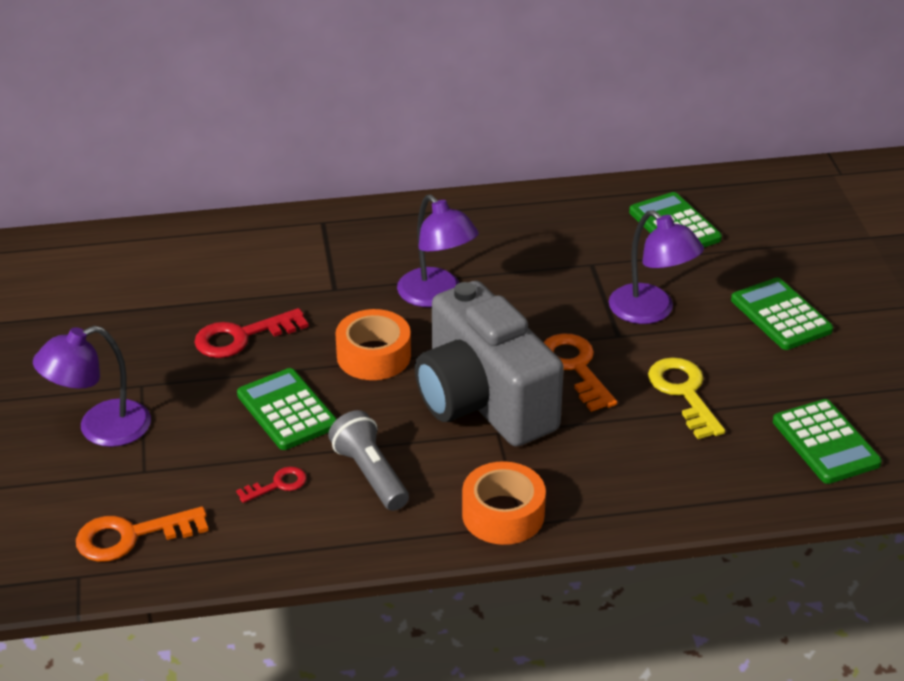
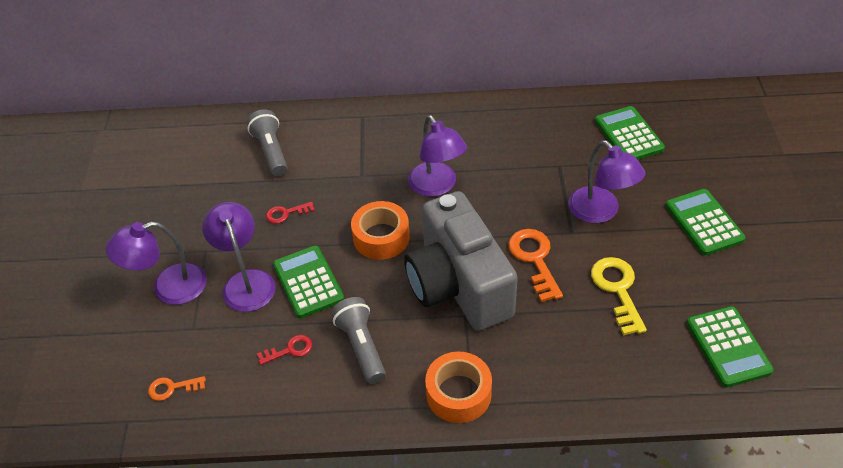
camera: 10 degrees right, 10 degrees up
orange key [76,506,208,562] -> orange key [148,376,206,401], size x0.57
red key [194,308,309,358] -> red key [266,202,315,224], size x0.57
none -> purple lamp [202,202,276,312]
none -> grey flashlight [247,109,287,176]

